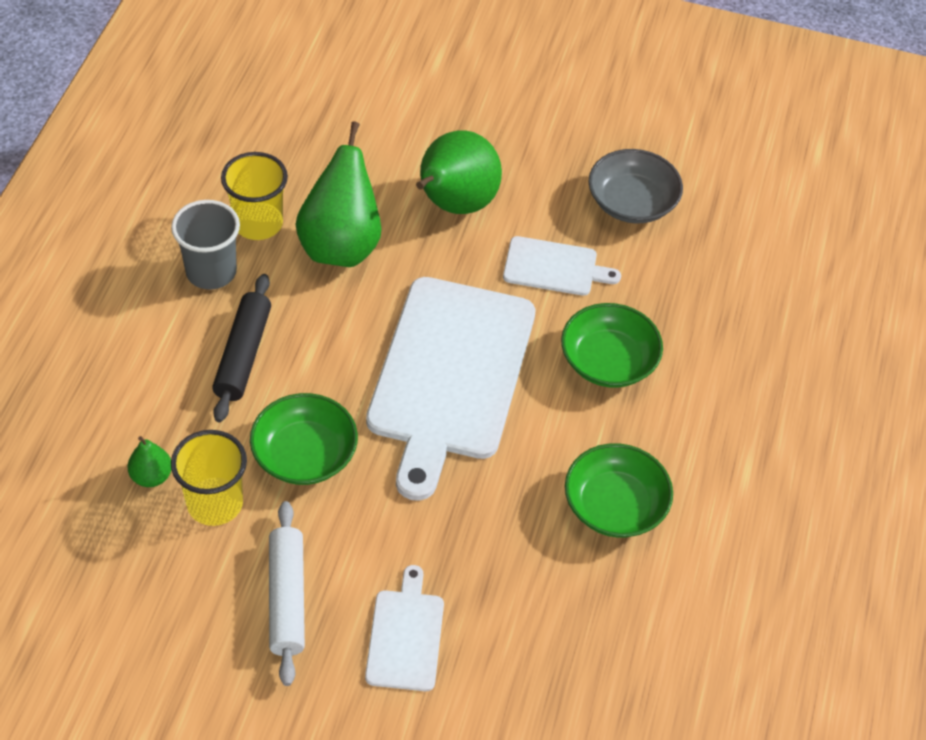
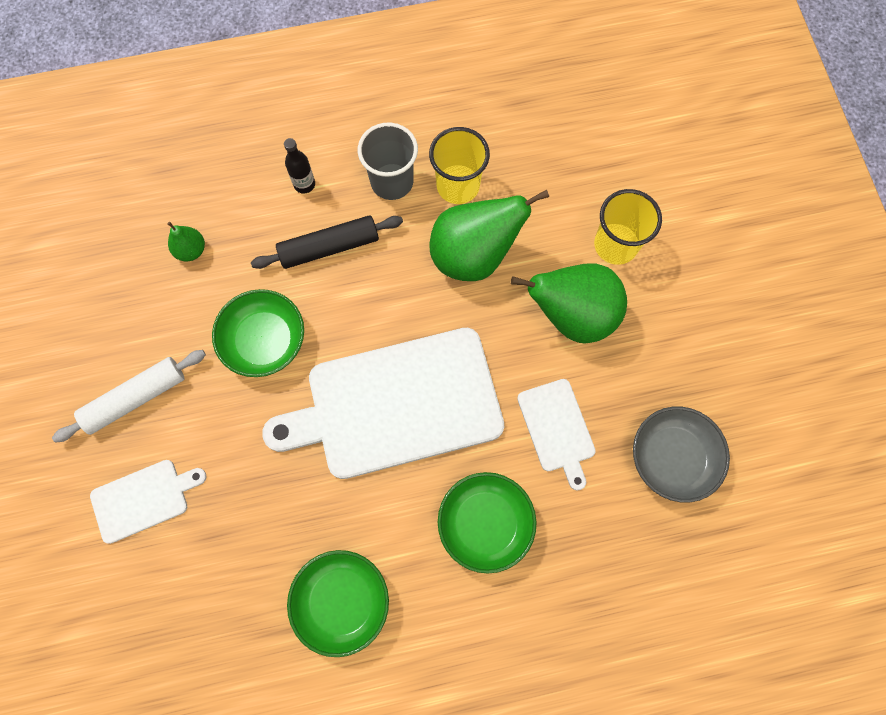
camera: 65 degrees right, 20 degrees up
yellow cup [171,430,247,526] -> yellow cup moved to [594,189,662,265]
none -> black bottle [284,138,315,193]

